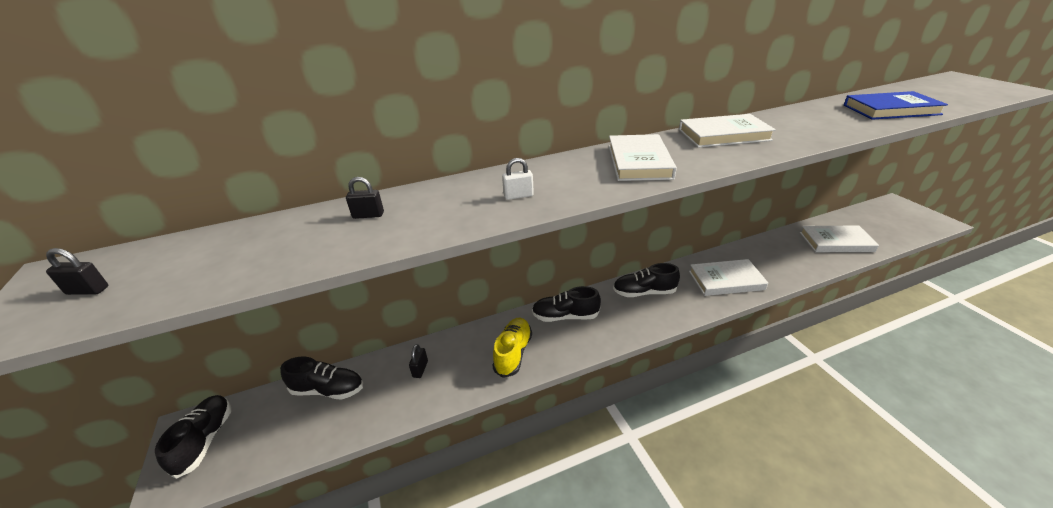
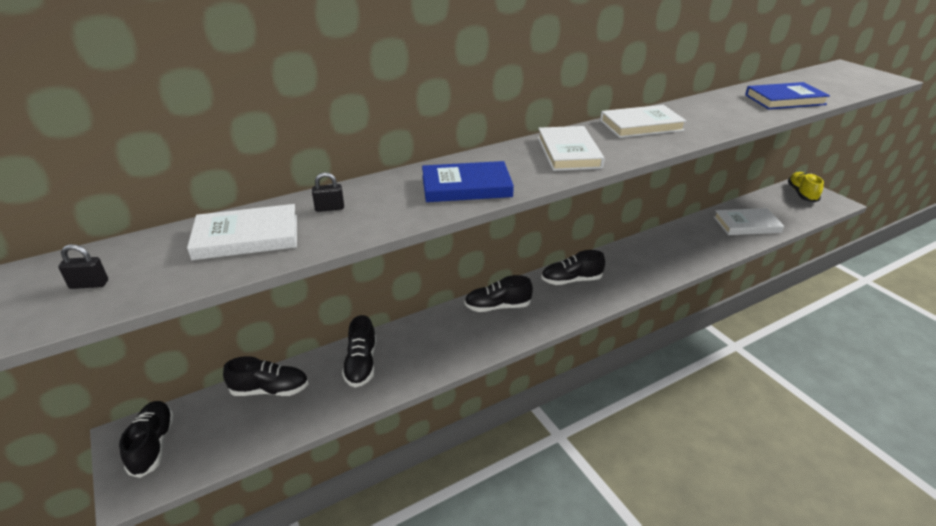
camera: 10 degrees left, 0 degrees up
black padlock [409,344,428,378] -> black shoe [342,315,376,388]
yellow shoe [492,318,532,378] -> yellow shoe moved to [787,172,824,202]
white padlock [502,158,534,200] -> blue book [422,161,514,202]
white book [689,259,768,296] -> white book moved to [187,204,297,260]

